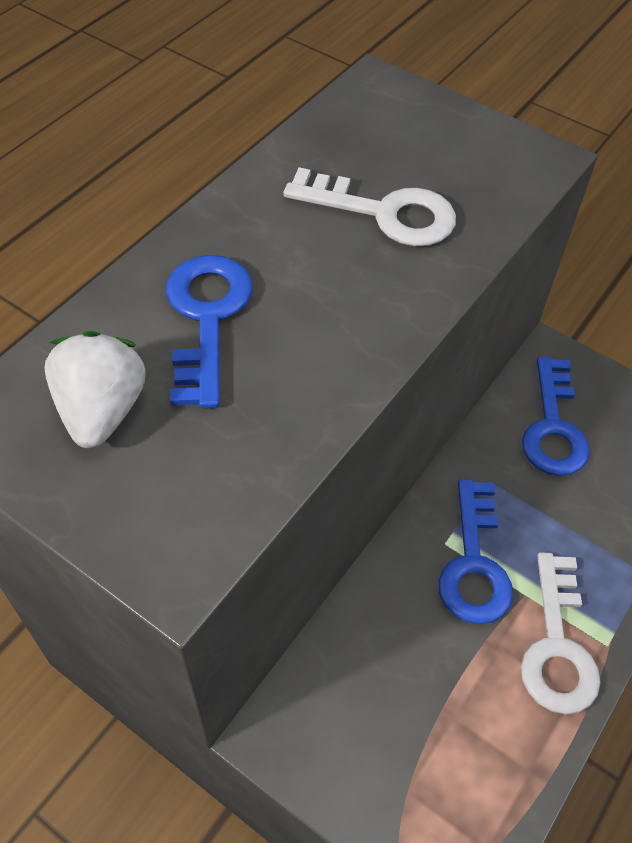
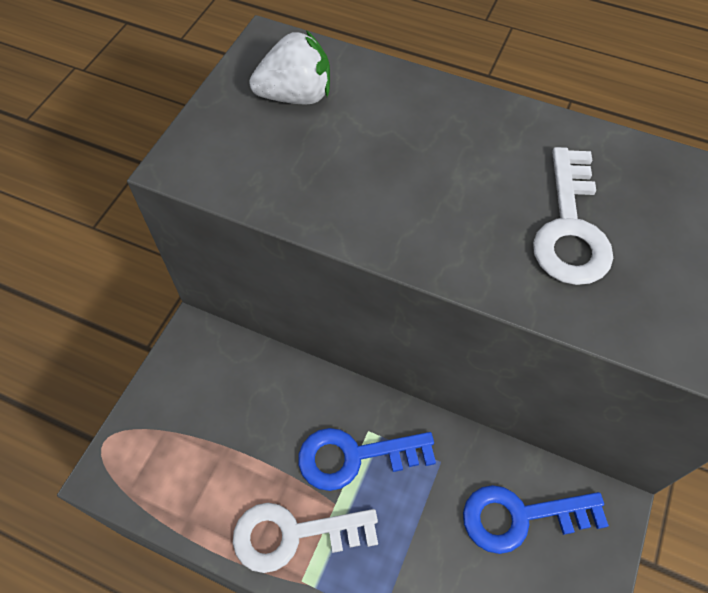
camera: 80 degrees right, 5 degrees up
blue key [166,255,253,408] -> none

